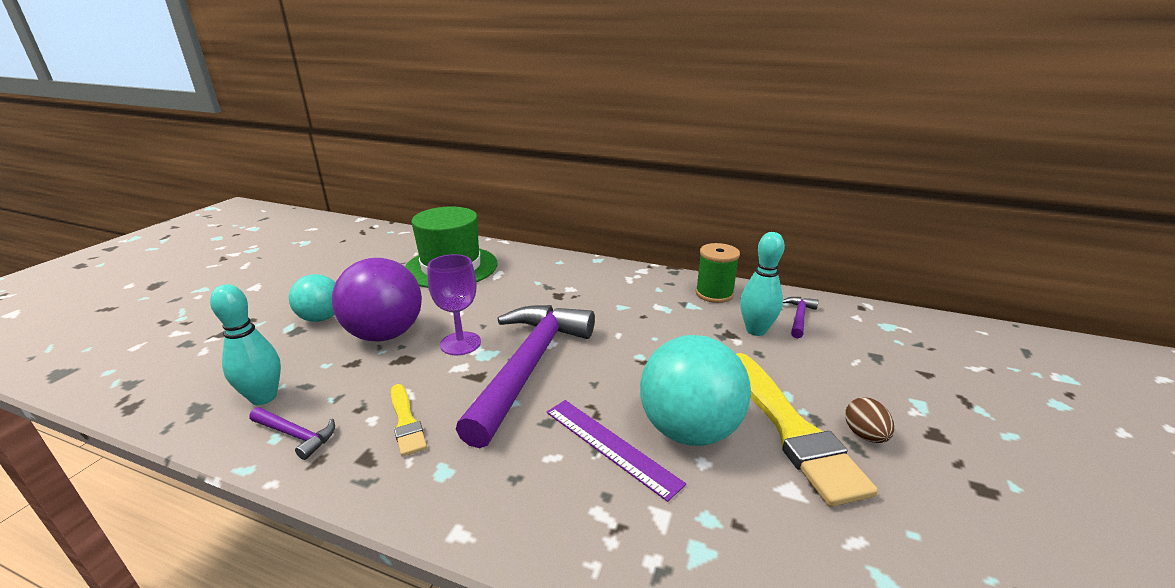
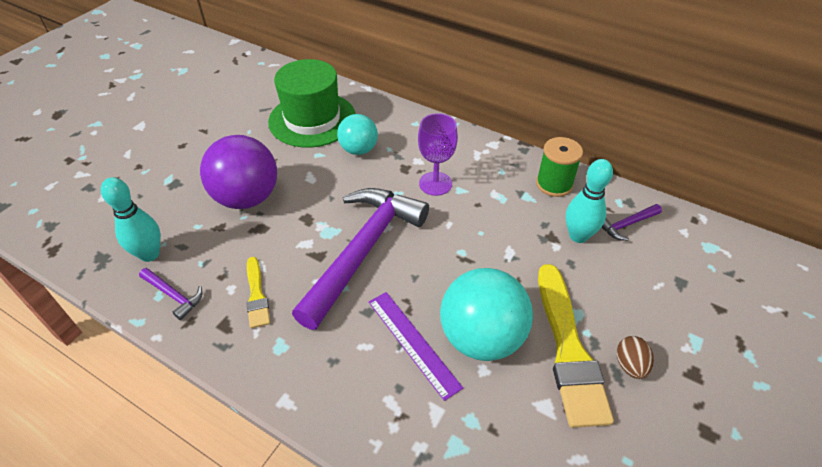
camera: 10 degrees right, 20 degrees up
turquoise ball [289,274,335,322] -> turquoise ball moved to [337,114,378,155]
purple goblet [427,254,481,355] -> purple goblet moved to [418,113,458,196]
purple hammer [783,297,819,338] -> purple hammer turned 150 degrees counterclockwise [601,204,662,241]

